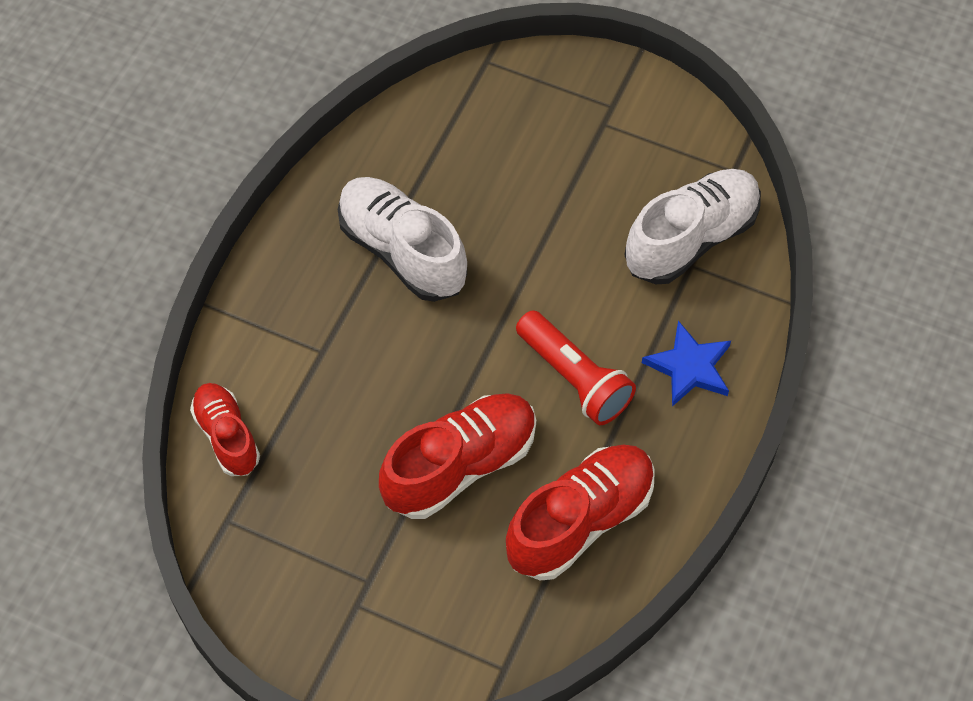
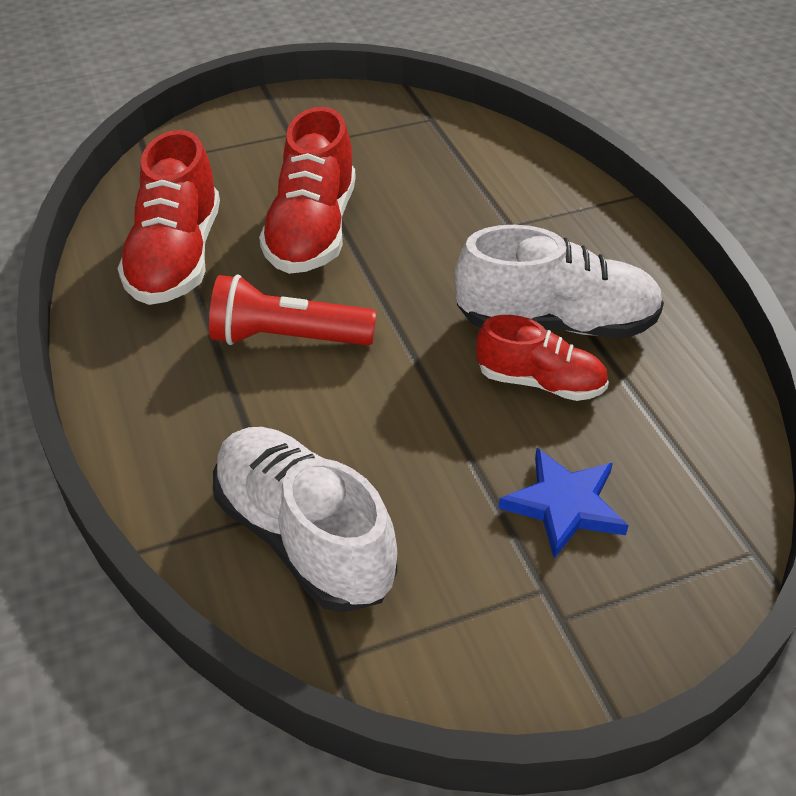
camera: 135 degrees right, 15 degrees down
red shoe [190,383,260,476] -> red shoe moved to [476,315,609,401]
white shoe [624,169,761,284] -> white shoe turned 135 degrees clockwise [213,427,397,612]
blue star [642,321,731,407] -> blue star moved to [499,448,629,559]

